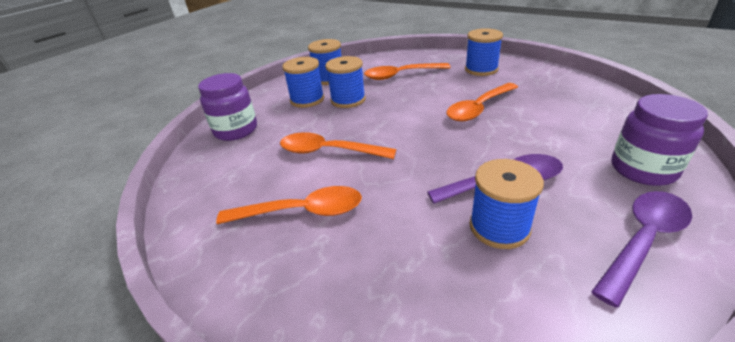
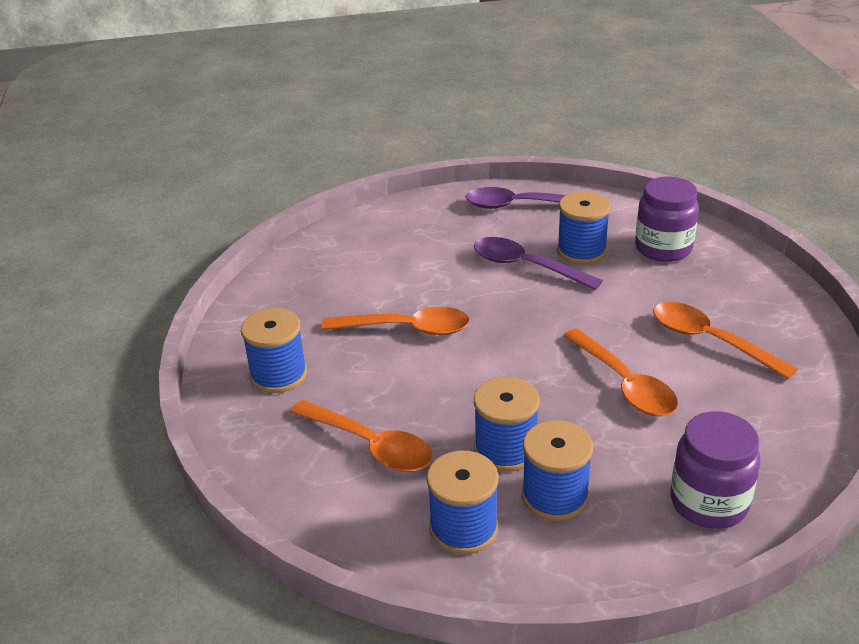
camera: 135 degrees left, 0 degrees up
purple jar [611,94,708,186] -> purple jar moved to [635,177,699,262]

